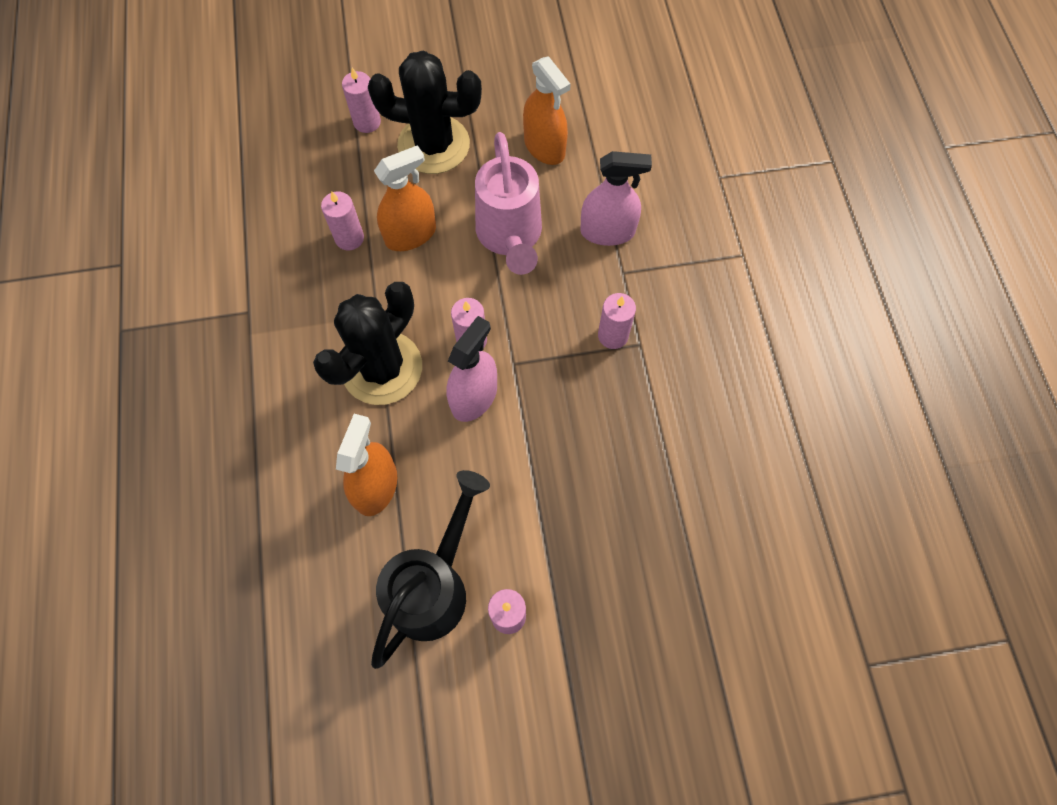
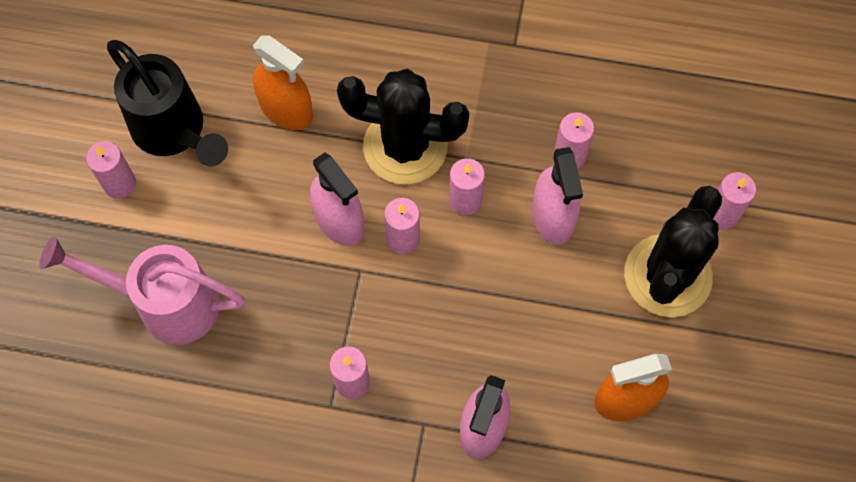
camera: 110 degrees right, 0 degrees up
black cactus [313,282,422,405] -> black cactus turned 45 degrees counterclockwise [337,69,469,184]
orange spray bottle [374,145,436,251] -> pink spray bottle [532,147,583,245]
pink watering can [475,132,542,275] -> pink watering can moved to [39,236,245,345]
none -> pink candle [449,158,485,215]

